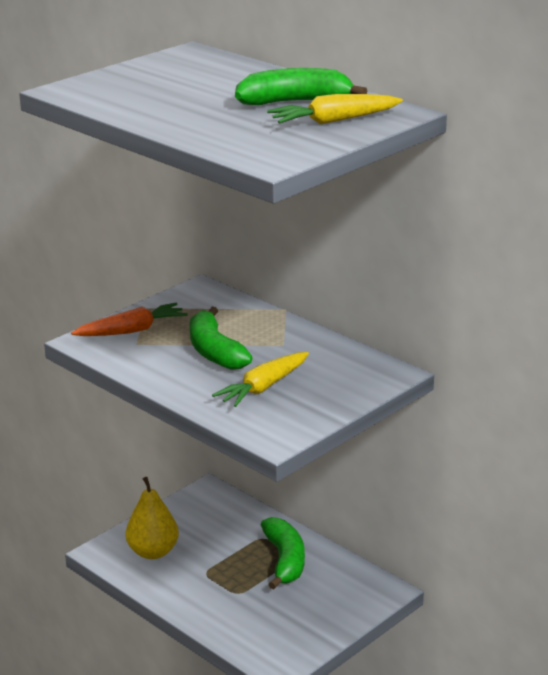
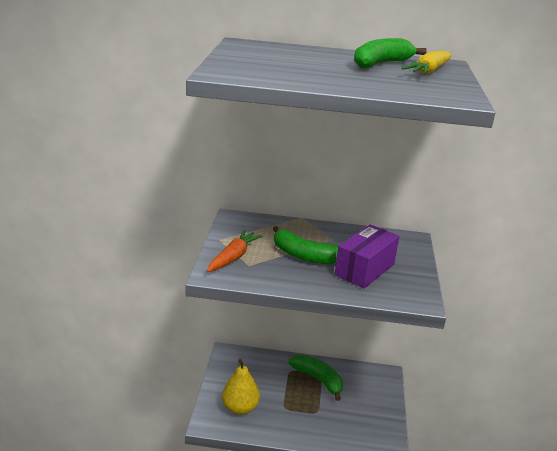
camera: 40 degrees left, 0 degrees up
yellow carrot [212,352,309,407] -> purple box [334,225,399,288]

